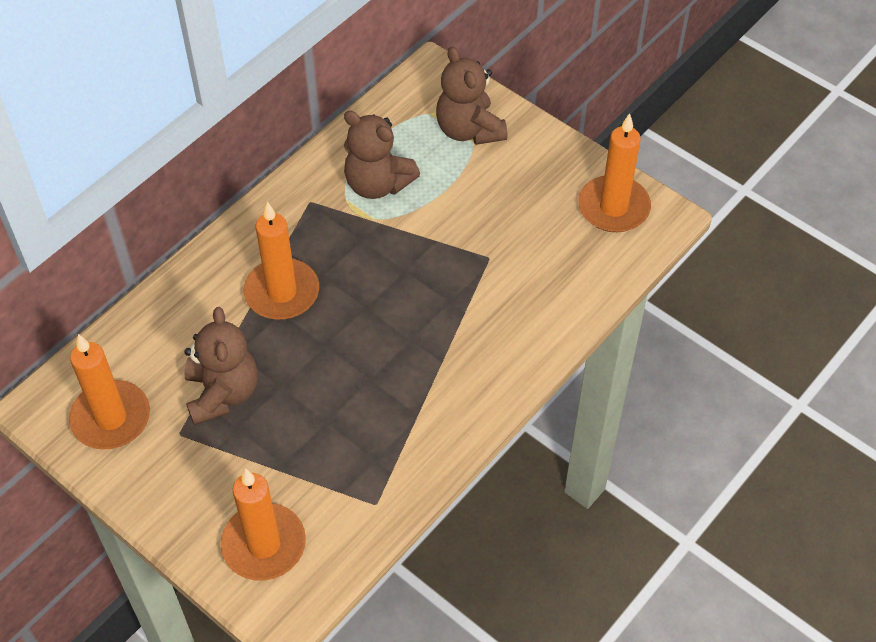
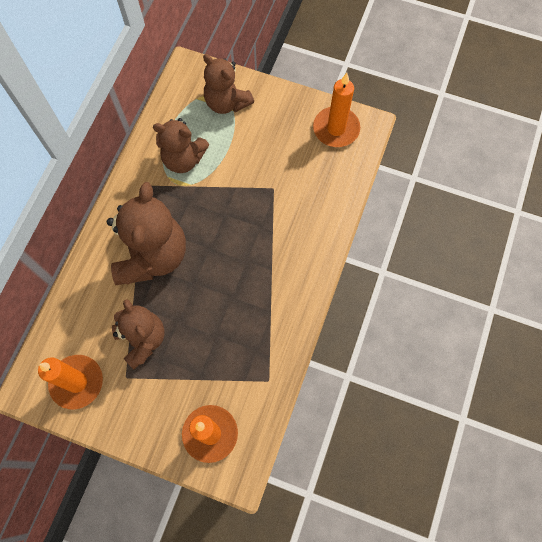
camera: 20 degrees left, 15 degrees up
orange candle [243,202,319,320] -> brown teddy bear [107,182,186,285]

